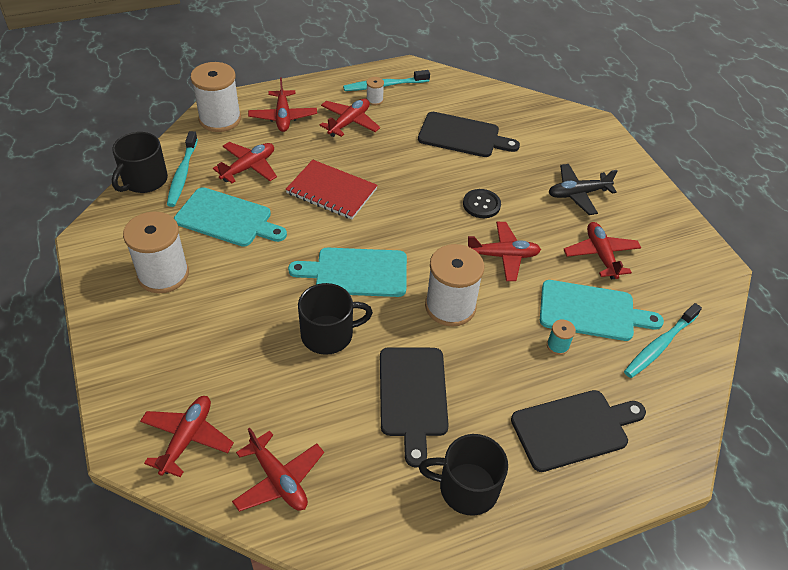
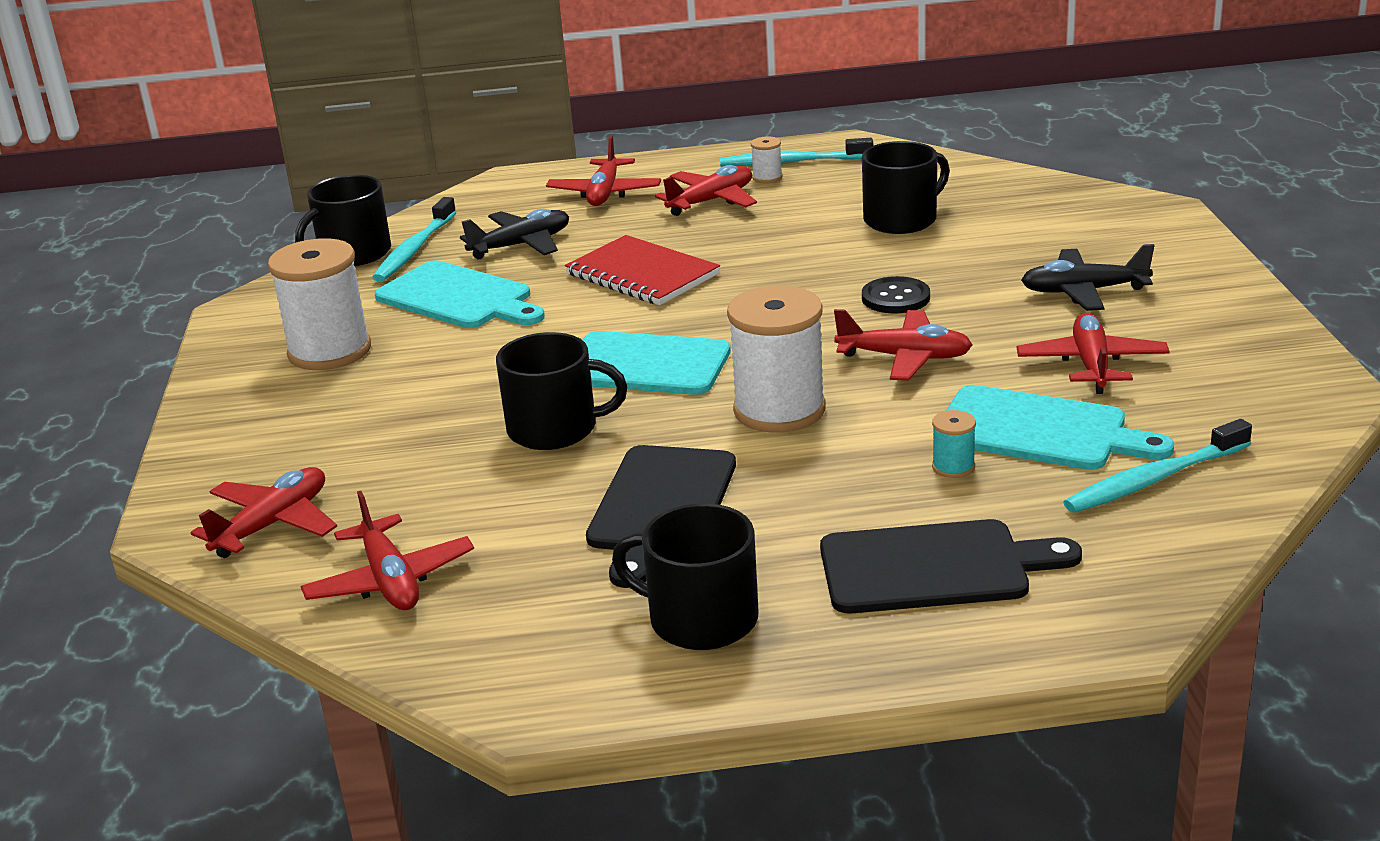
camera: 20 degrees right, 20 degrees down
white spool [190,62,241,132] -> none
red plane [213,142,277,183] -> black plane [460,209,569,259]
black cutting board [418,112,520,157] -> black mug [862,141,950,234]

